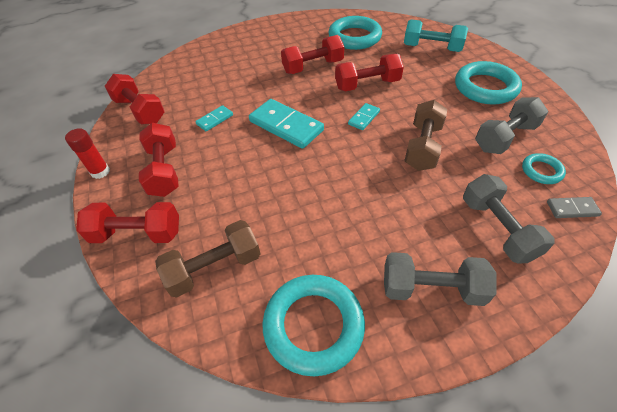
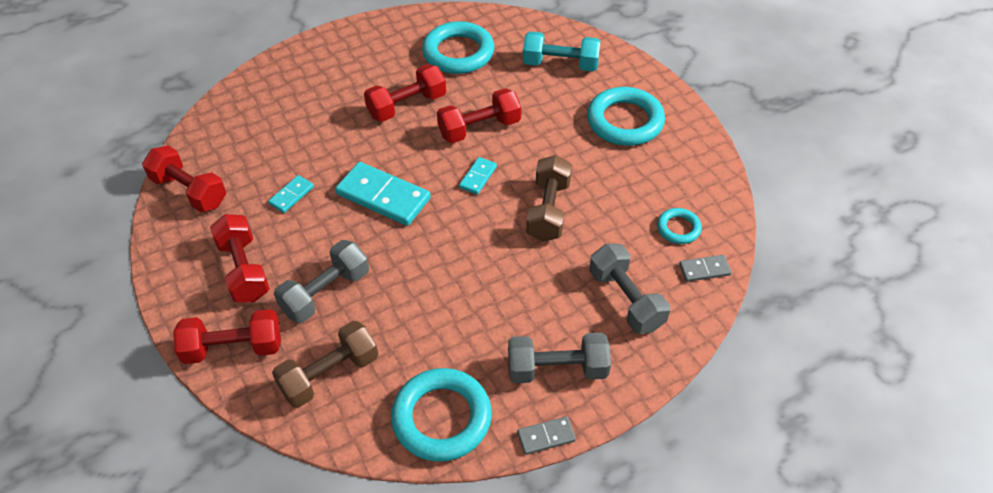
camera: 10 degrees left, 0 degrees up
red glue stick [65,128,110,179] -> none
grey dumbbell [475,97,549,154] -> grey dumbbell moved to [274,240,369,323]
none -> grey domino [517,416,576,455]

